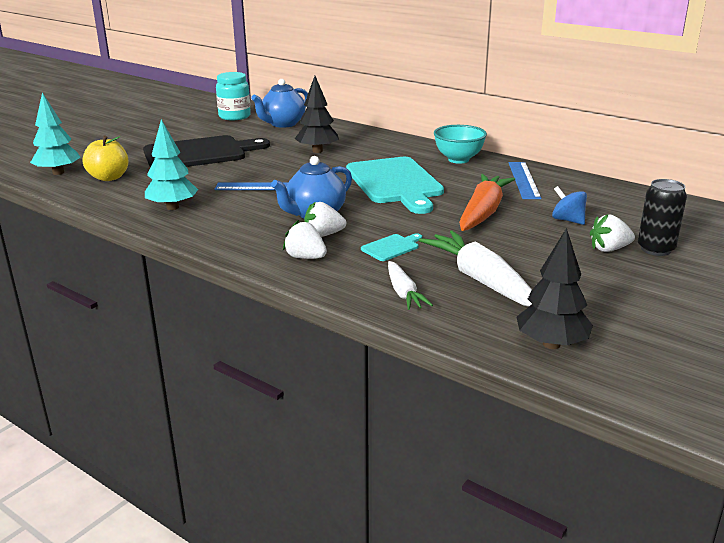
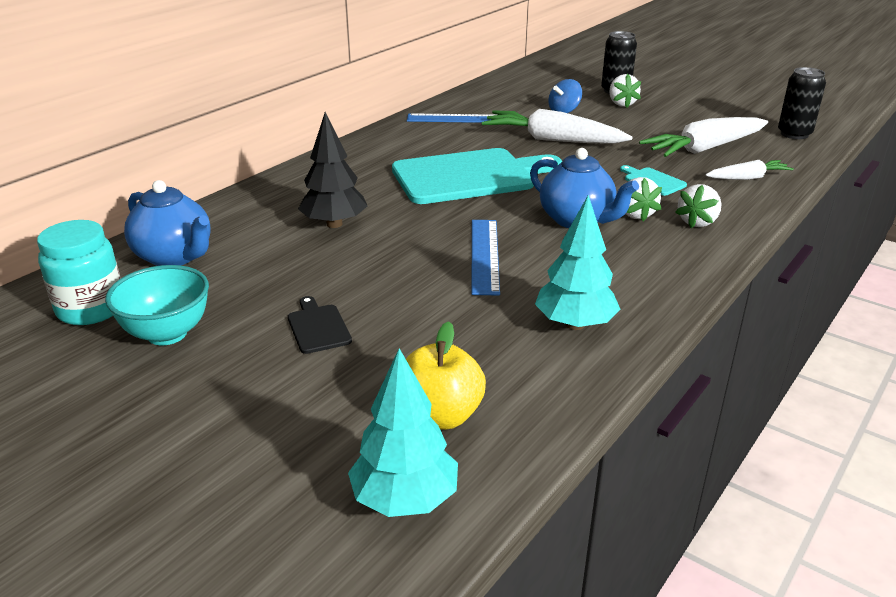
camera: 90 degrees left, 5 degrees up
black cutting board [143,135,270,168] -> black cutting board [288,296,352,354], size x0.41
turquoise bowl [434,125,487,164] -> turquoise bowl moved to [105,265,209,345]
orange carrot [459,174,515,231] -> white carrot [482,109,633,144]
black tree [516,228,593,349] -> black can [778,67,826,139]

